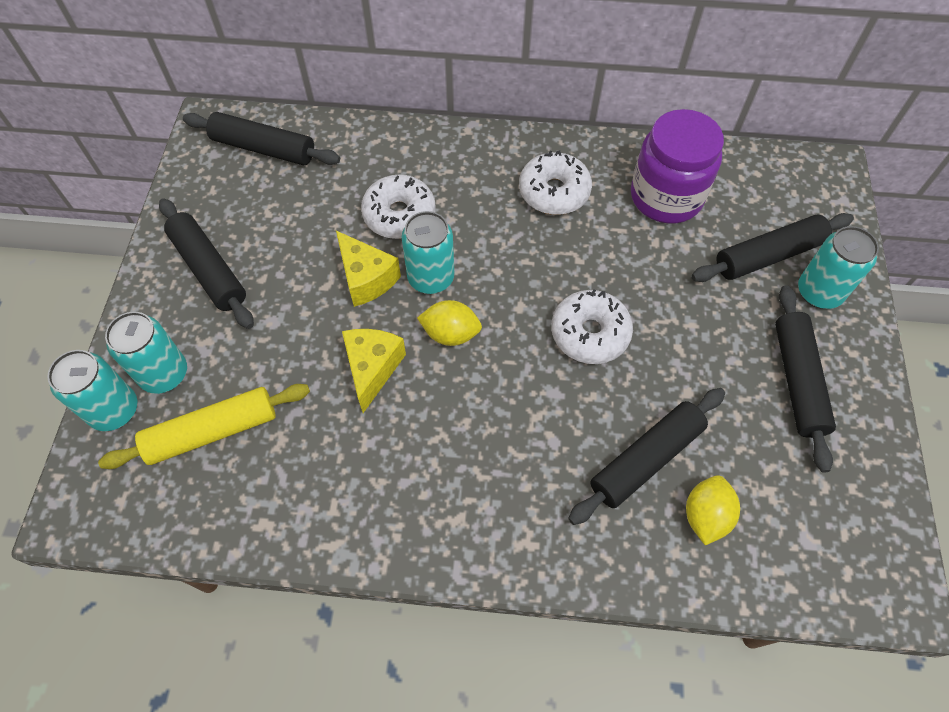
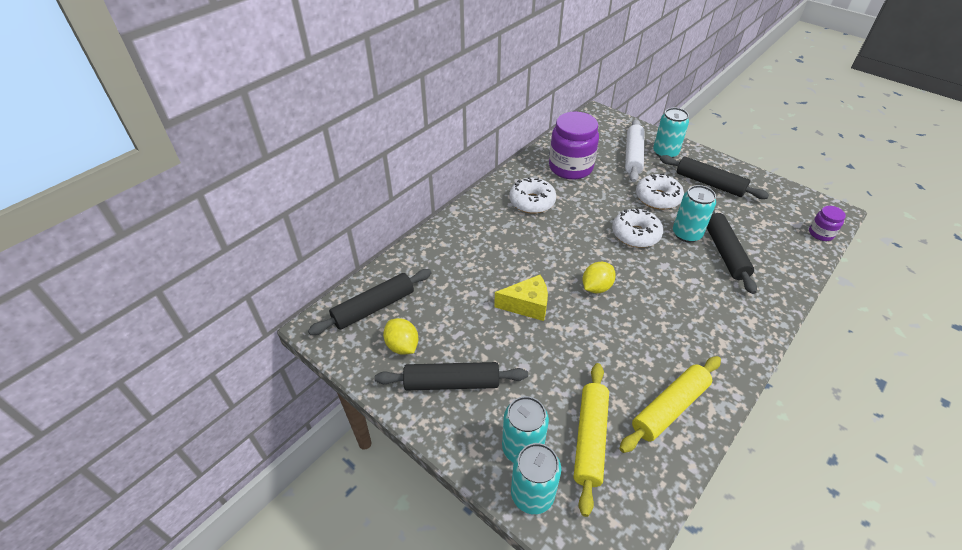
camera: 55 degrees left, 15 degrees down
yellow cheese [342,329,406,413] -> none
white donut [361,175,436,239] -> white donut moved to [636,174,684,210]
turquoise can [402,211,454,294] -> turquoise can moved to [673,185,716,242]
yellow lemon [686,475,740,545] -> yellow lemon moved to [383,318,419,355]
black rolling pin [691,213,854,282] -> white rolling pin [625,119,645,182]
none -> yellow rolling pin [619,356,721,453]
none -> purple jar [809,206,846,241]

